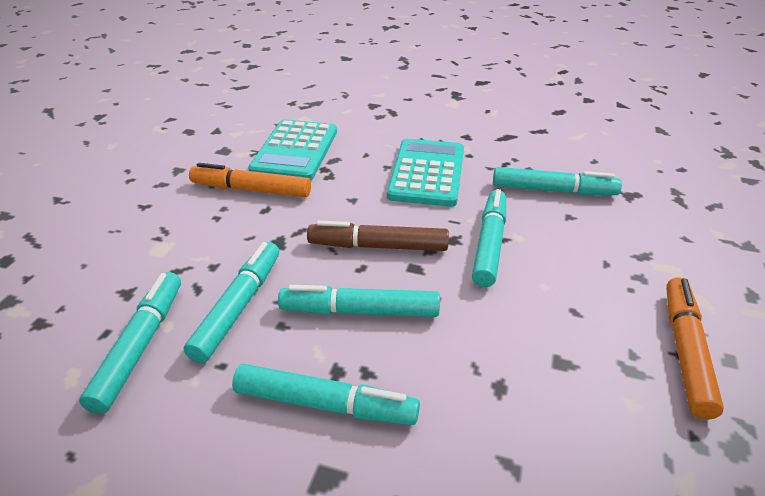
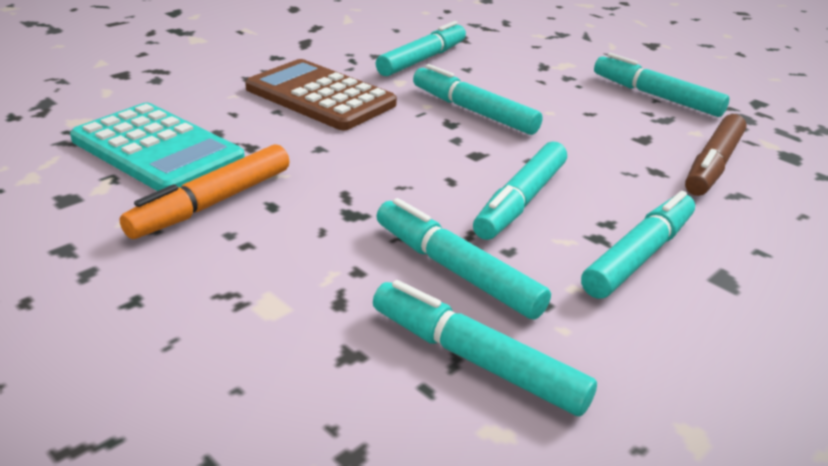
camera: 65 degrees left, 5 degrees down
brown marker [307,221,449,251] -> brown marker moved to [685,114,747,196]
turquoise calculator [387,139,464,207] -> brown calculator [245,59,397,130]
orange marker [666,278,724,420] -> turquoise marker [594,53,730,117]

